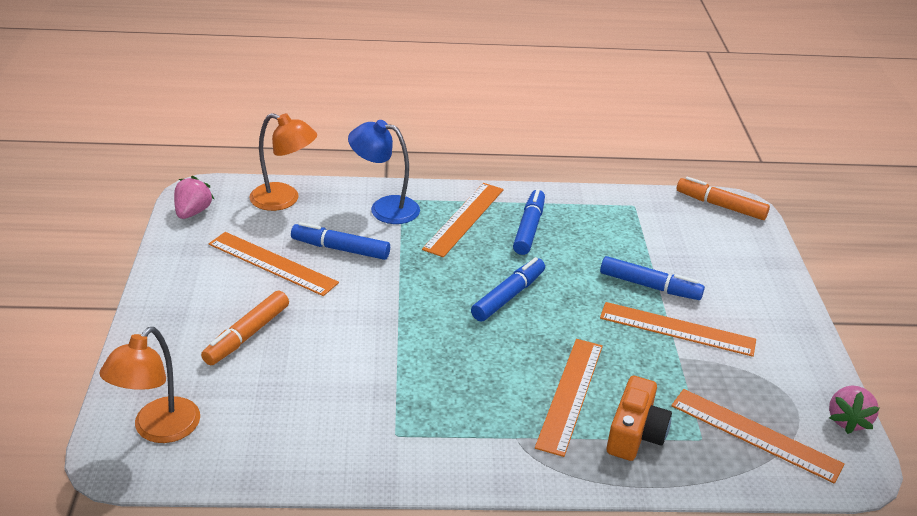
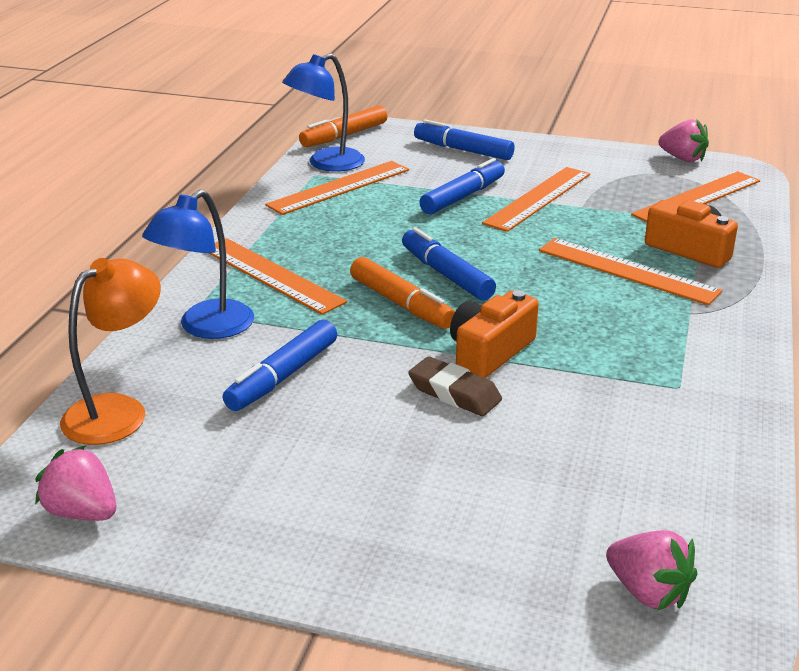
camera: 70 degrees left, 5 degrees down
orange lamp [99,327,200,443] -> pink strawberry [606,530,697,611]
orange marker [201,291,289,365] -> orange marker moved to [350,257,455,329]
orange ruler [209,232,339,296] -> orange ruler moved to [265,161,409,215]
blue marker [513,189,545,255] -> blue marker moved to [414,119,515,160]
none -> blue lamp [282,53,365,172]
none -> brown eraser [408,356,502,416]
none -> orange camera [450,290,539,378]

